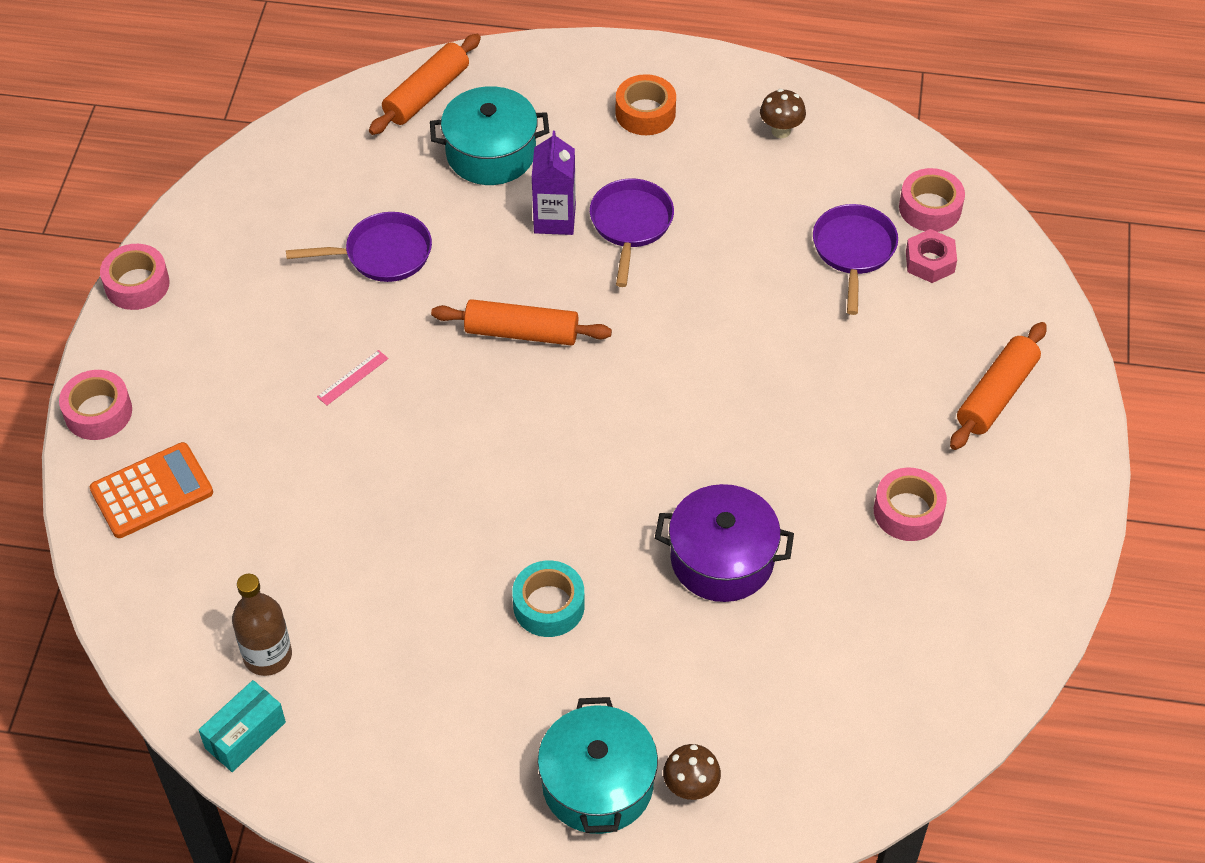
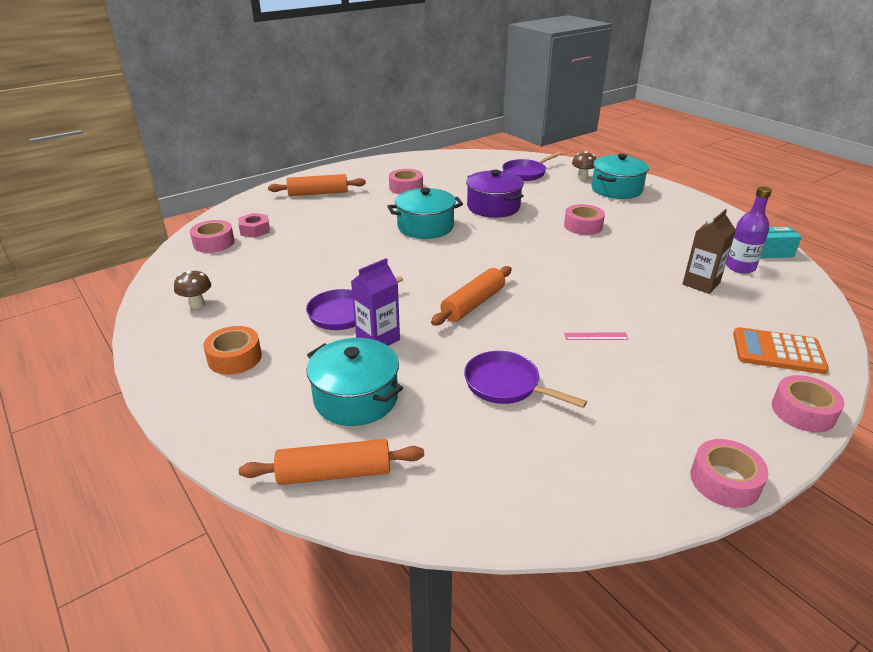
camera: 135 degrees left, 20 degrees down
brown bottle [232,574,292,676] -> purple bottle [726,186,772,274]
orange rolling pin [431,299,612,346] -> orange rolling pin turned 75 degrees clockwise [431,266,512,326]
turquoise tape [512,560,585,637] -> pink tape [564,204,605,235]
purple pan [813,204,898,315] -> purple pan moved to [502,152,562,181]
none -> turquoise pot [388,188,463,239]
none -> brown carton [683,209,736,294]

